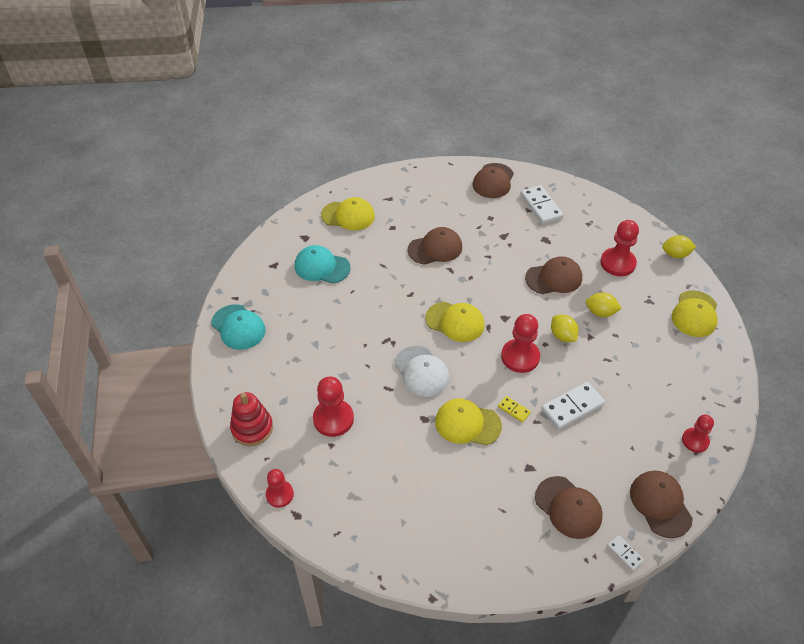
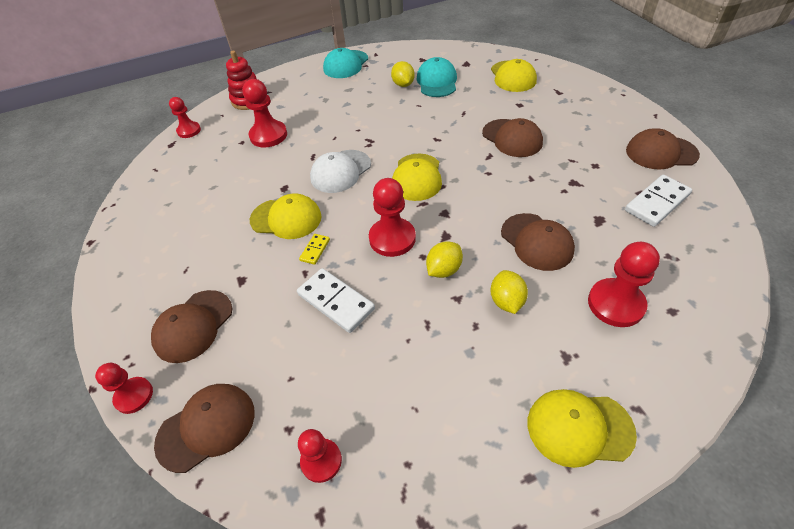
camera: 75 degrees right, 0 degrees up
yellow cap [435,398,502,445] -> yellow cap turned 105 degrees clockwise [250,193,322,239]
white domino [607,535,644,571] -> red pawn [95,363,153,414]
yellow lemon [662,235,696,259] -> yellow lemon moved to [391,61,415,87]

